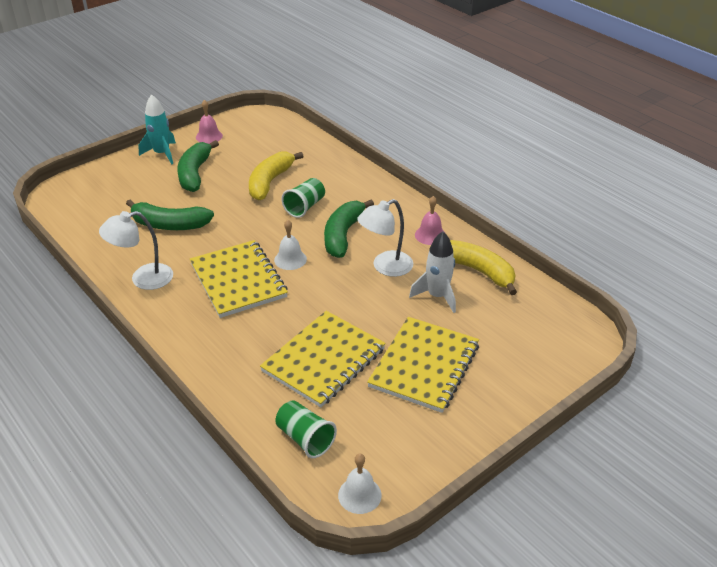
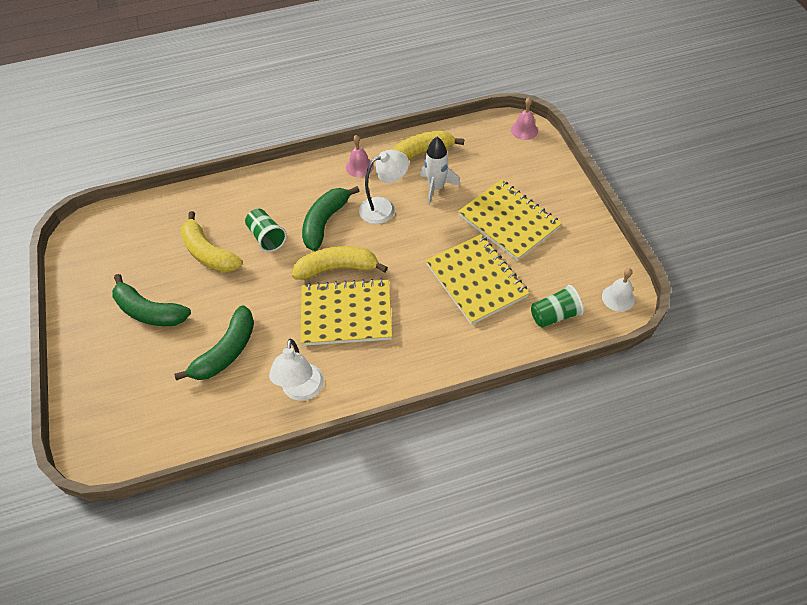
camera: 65 degrees left, 15 degrees up
turquoise rocket [138,94,176,164] -> none
pink bell [196,100,223,144] -> pink bell moved to [511,98,538,140]
white bell [274,220,307,270] -> yellow banana [292,246,388,280]
green banana [324,200,374,258] -> green banana turned 75 degrees clockwise [302,186,360,251]
white lamp [357,199,413,277] -> white lamp turned 105 degrees counterclockwise [359,150,409,224]

